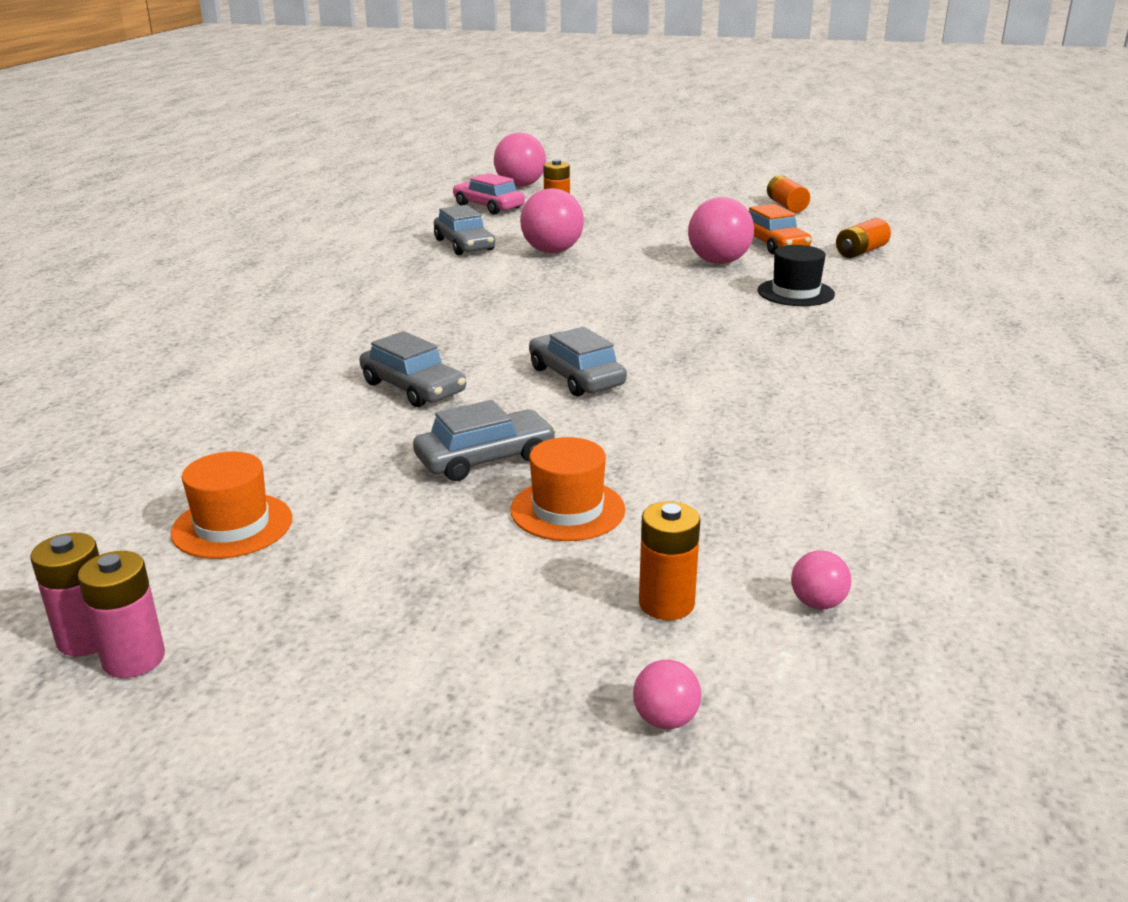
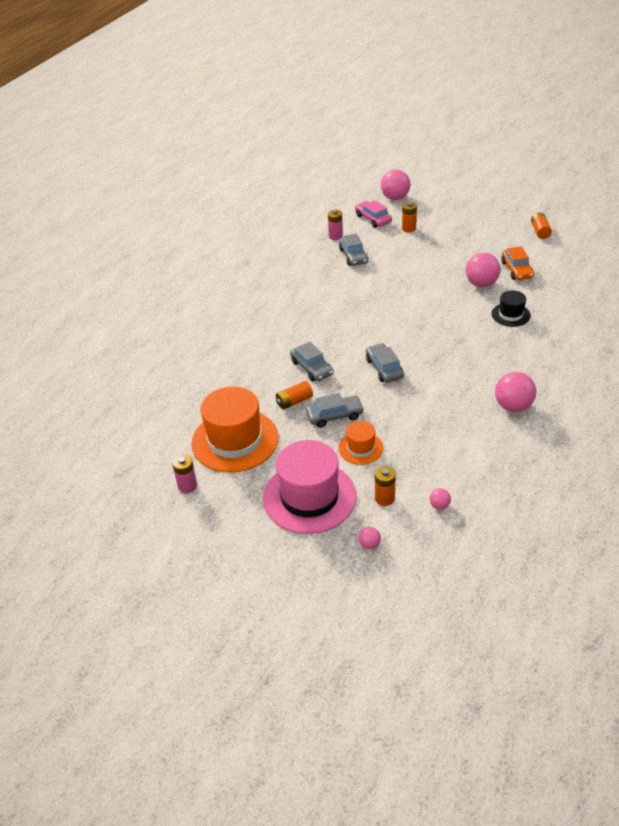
camera: 15 degrees right, 15 degrees up
pink battery [77,551,165,678] -> pink battery moved to [328,210,343,240]
orange hat [171,452,292,559] -> orange hat [191,386,278,473], size x1.98
pink ball [520,188,584,253] -> pink ball moved to [495,372,536,412]
orange battery [836,218,891,258] -> orange battery moved to [276,381,313,410]
none -> pink hat [263,440,357,534]

